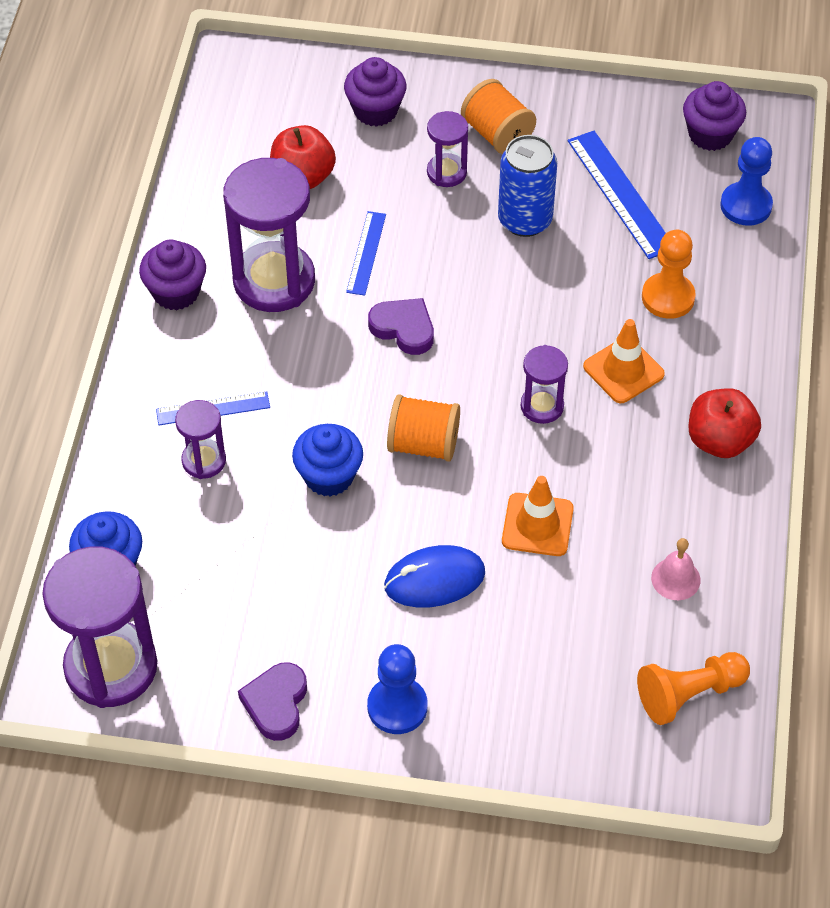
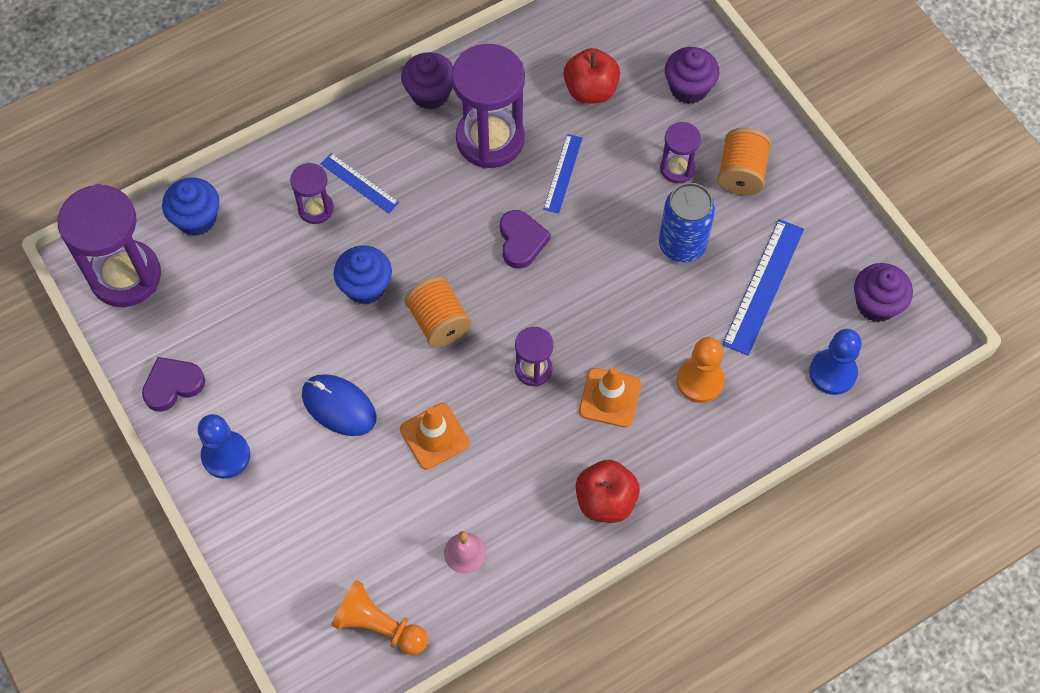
camera: 50 degrees right, 10 degrees up
blue ruler [346,211,386,296] -> blue ruler turned 45 degrees counterclockwise [543,134,583,214]

